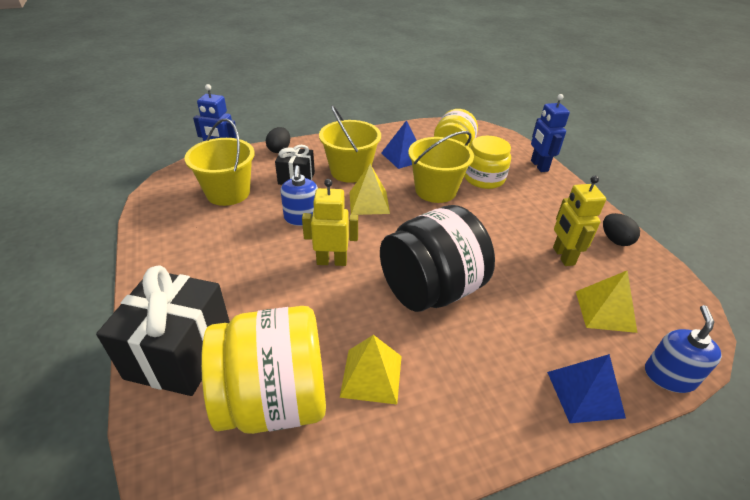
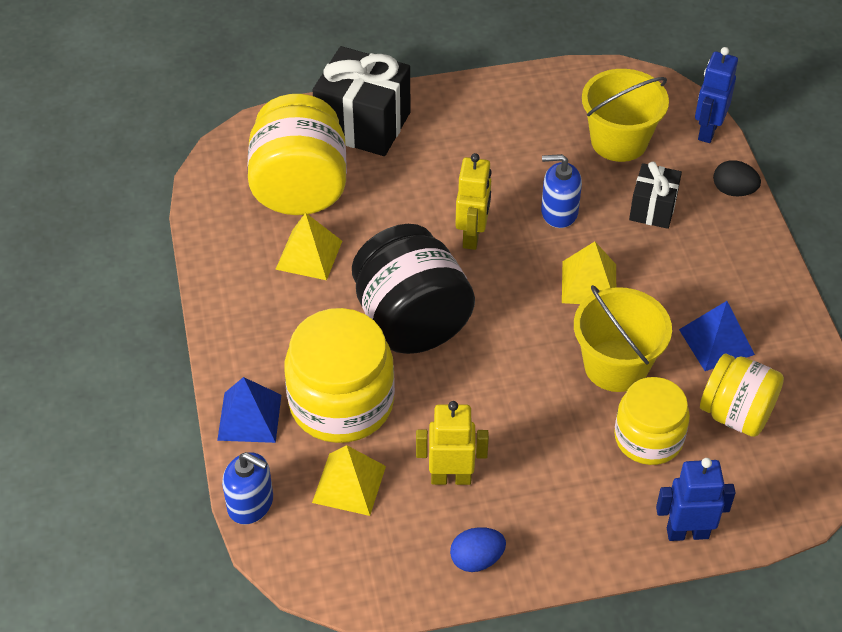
camera: 100 degrees right, 10 degrees up
yellow bucket [319,105,381,183] -> none
black egg [603,213,640,246] -> blue egg [450,527,506,572]
none -> yellow jar [284,308,395,443]

